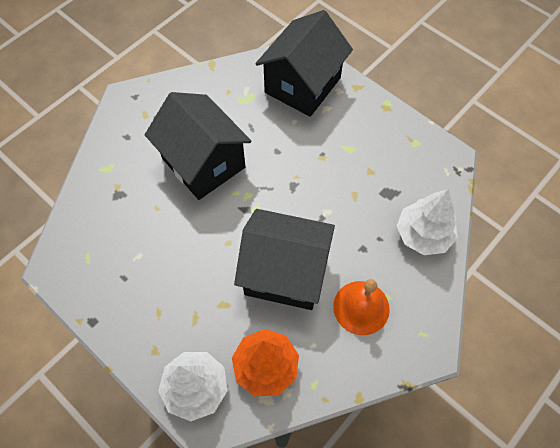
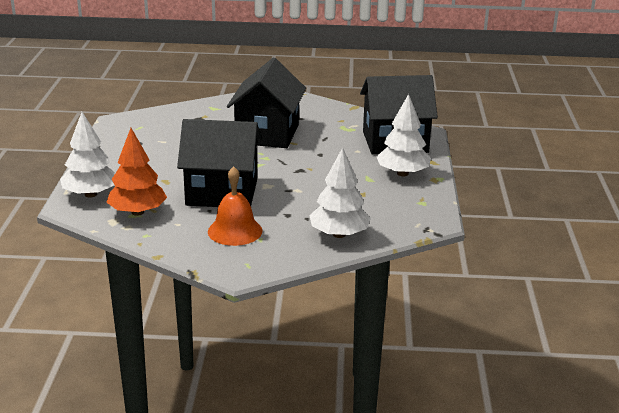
camera: 50 degrees right, 35 degrees down
black house [234,209,335,310] -> black house turned 60 degrees counterclockwise [177,119,262,207]
none -> white tree [376,94,431,176]

